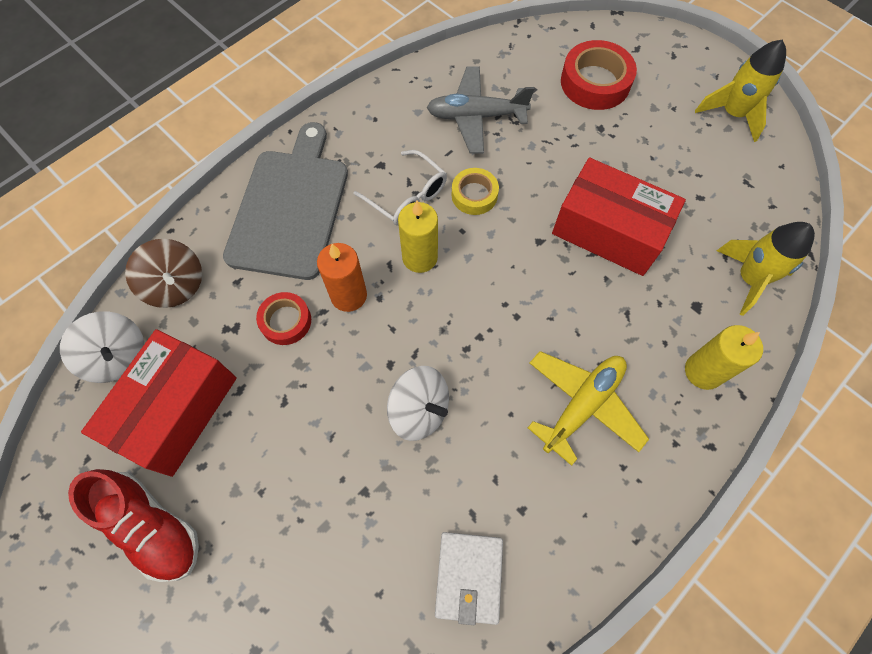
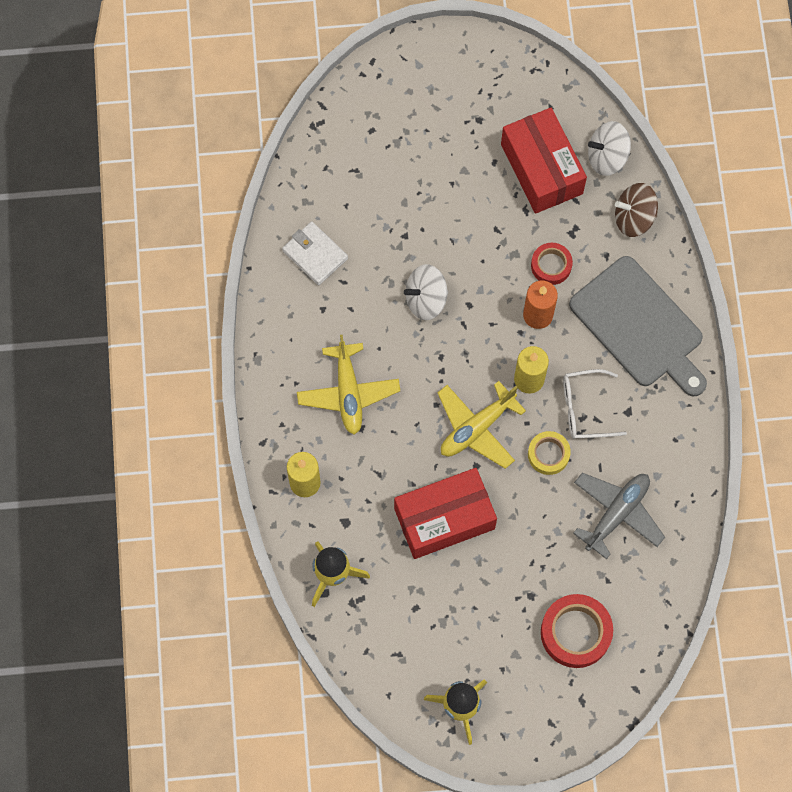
camera: 130 degrees right, 5 degrees up
red shoe [68,469,199,582] -> none
none -> yellow plane [437,381,526,469]

